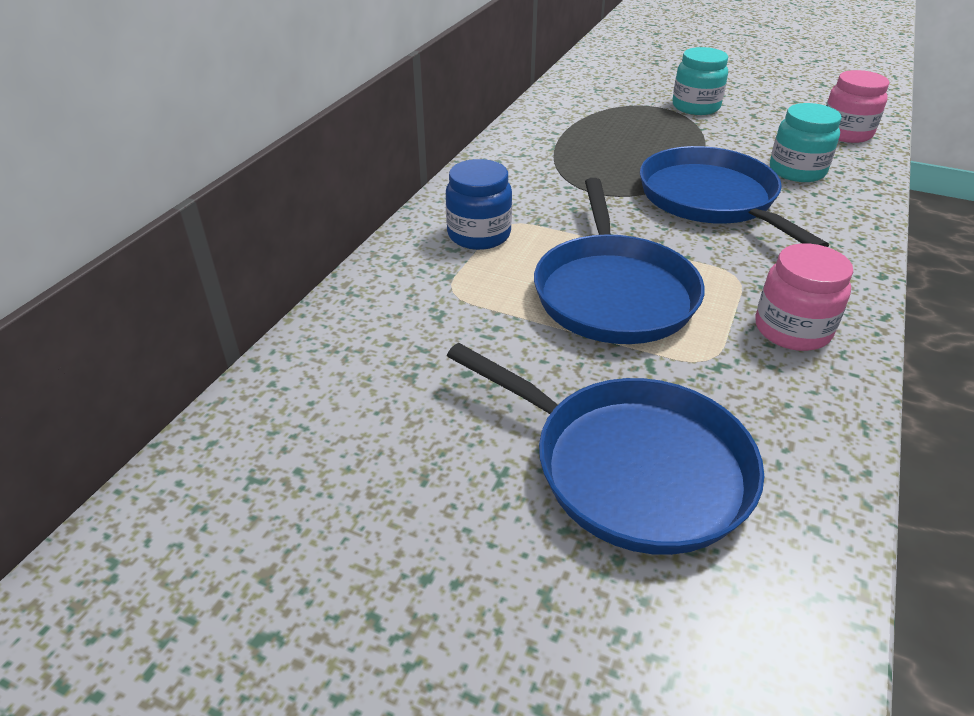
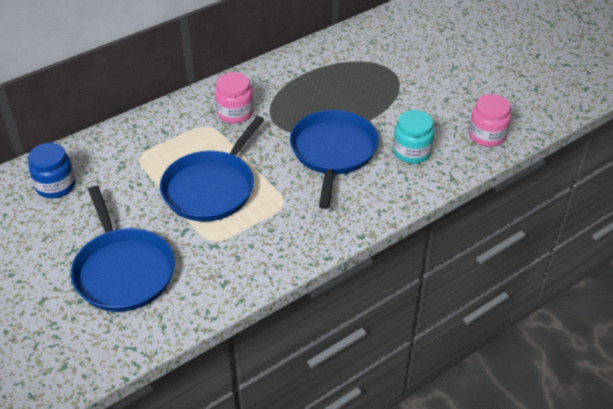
camera: 30 degrees right, 5 degrees up
blue jar [446,159,512,250] -> blue jar moved to [28,143,76,198]
turquoise jar [672,47,728,115] -> none
pink jar [755,243,853,351] -> pink jar moved to [215,72,254,124]

